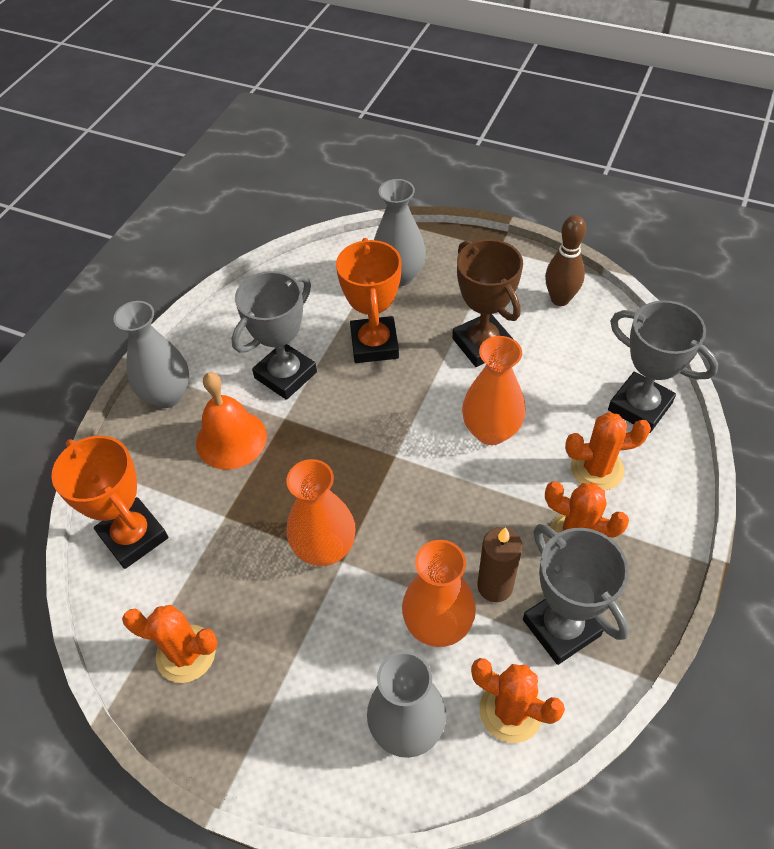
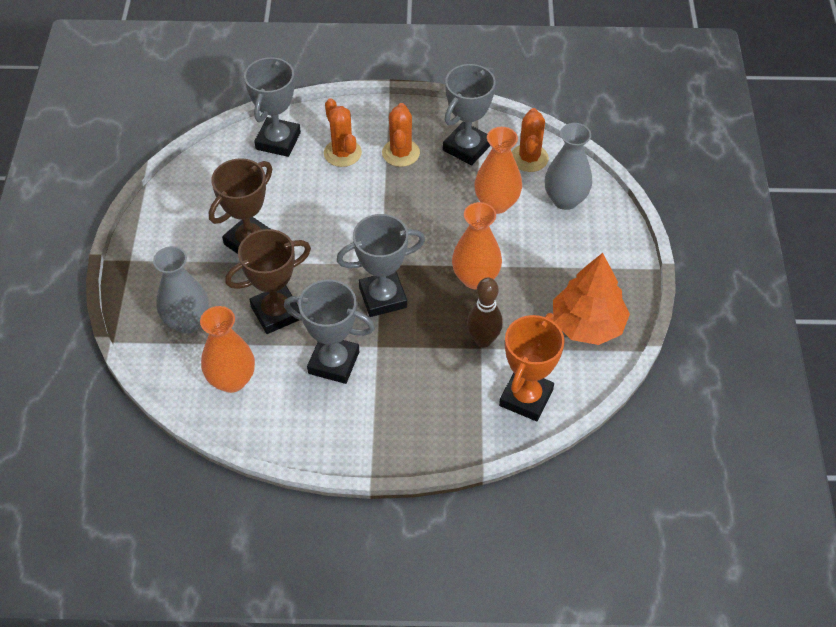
camera: 115 degrees left, 0 degrees up
grey vase [114,301,189,408] -> none
orange cactus [122,605,218,683] -> orange tree [553,253,630,345]
orange bell [196,372,267,470] -> none
orange trophy [336,238,401,363] -> brown trophy [225,229,311,334]
orange vase [462,336,526,445] -> orange vase moved to [200,306,255,393]
brown candle [477,527,522,602] -> none
brown bowling pin [545,215,586,306] -> brown bowling pin moved to [467,278,503,347]
none -> grey trophy [336,214,425,317]

